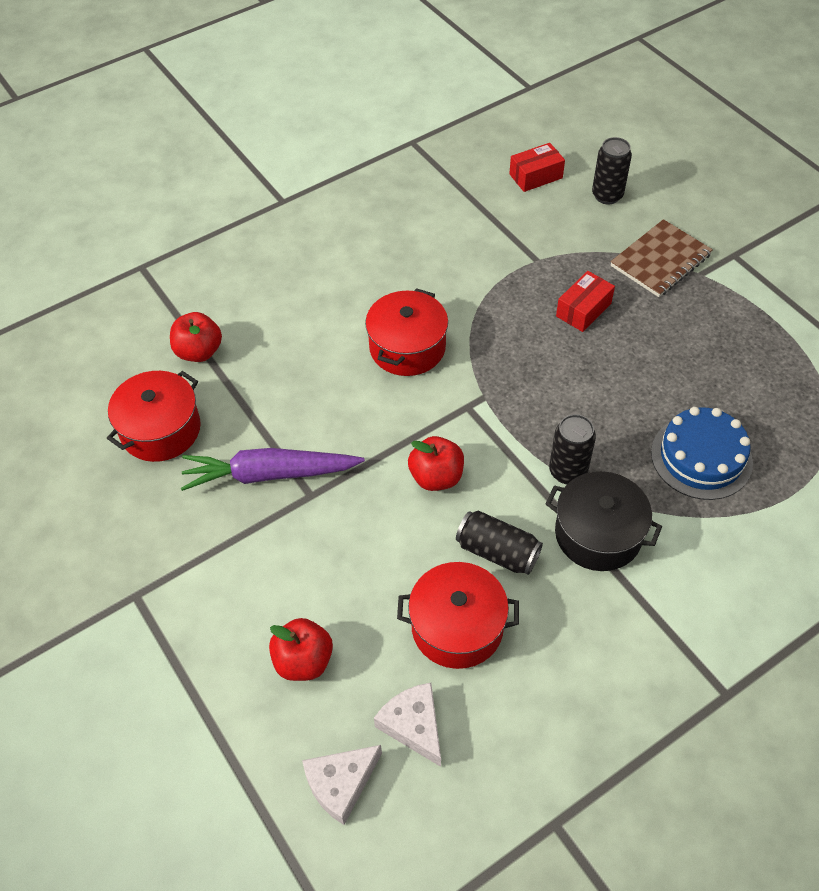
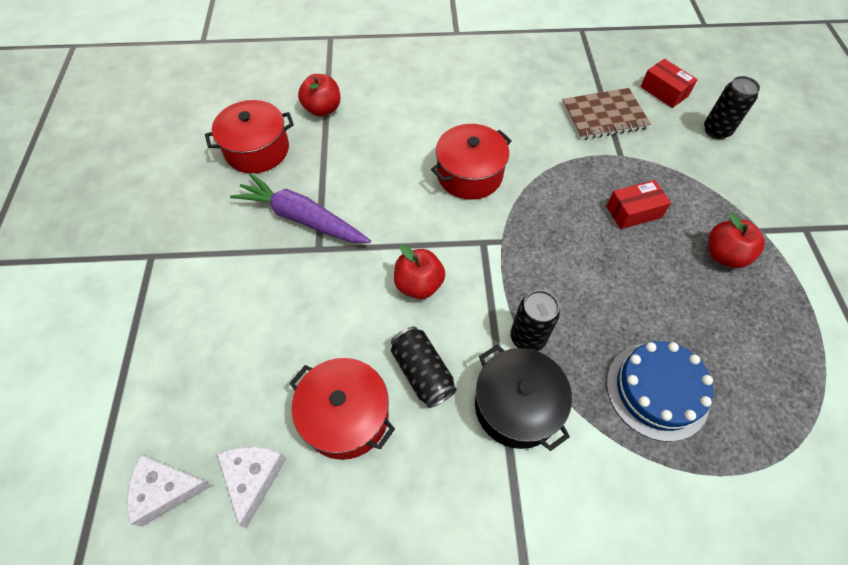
camera: 30 degrees right, 5 degrees up
red apple [269,618,333,681] -> red apple moved to [709,213,765,268]
red box [509,143,565,192] -> red box turned 45 degrees clockwise [641,59,698,108]
brown notebook [611,219,713,297] -> brown notebook moved to [562,88,651,140]

